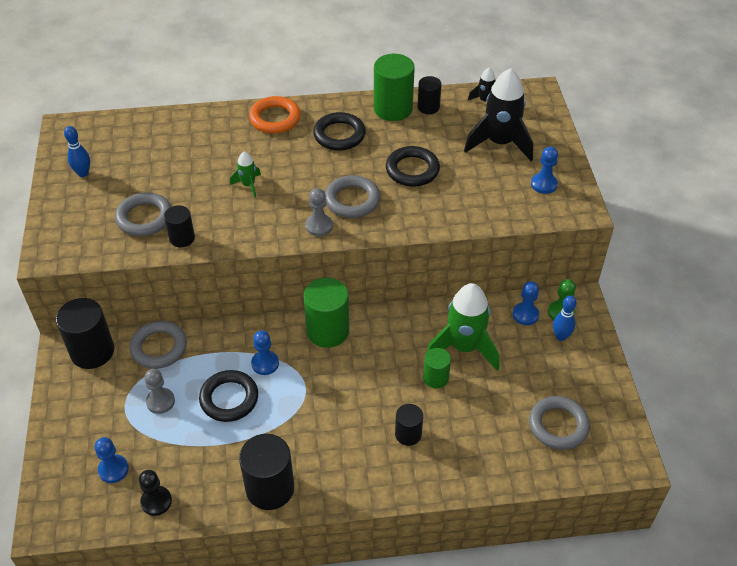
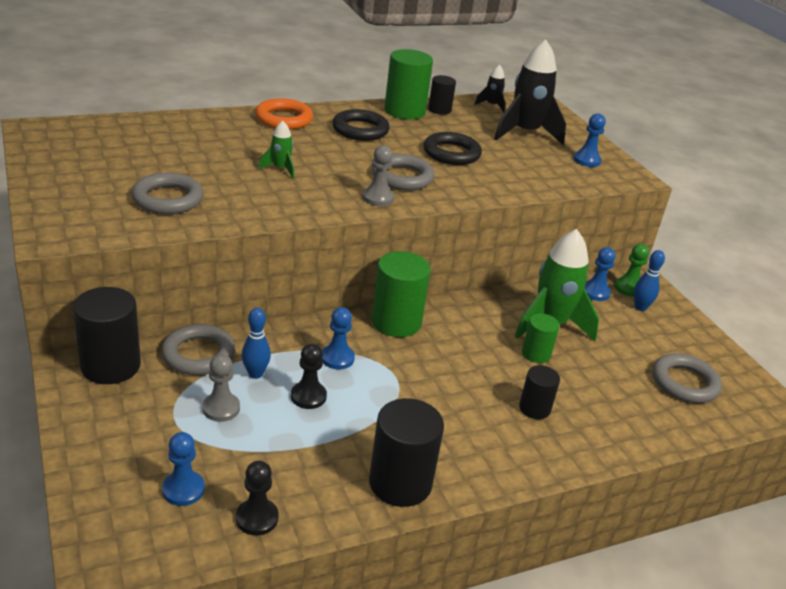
camera: 20 degrees left, 15 degrees down
blue bowling pin [64,126,90,177] -> blue bowling pin moved to [241,308,271,379]
black cylinder [164,205,195,247] -> none
black ring [199,370,258,422] -> black pawn [291,344,327,409]

